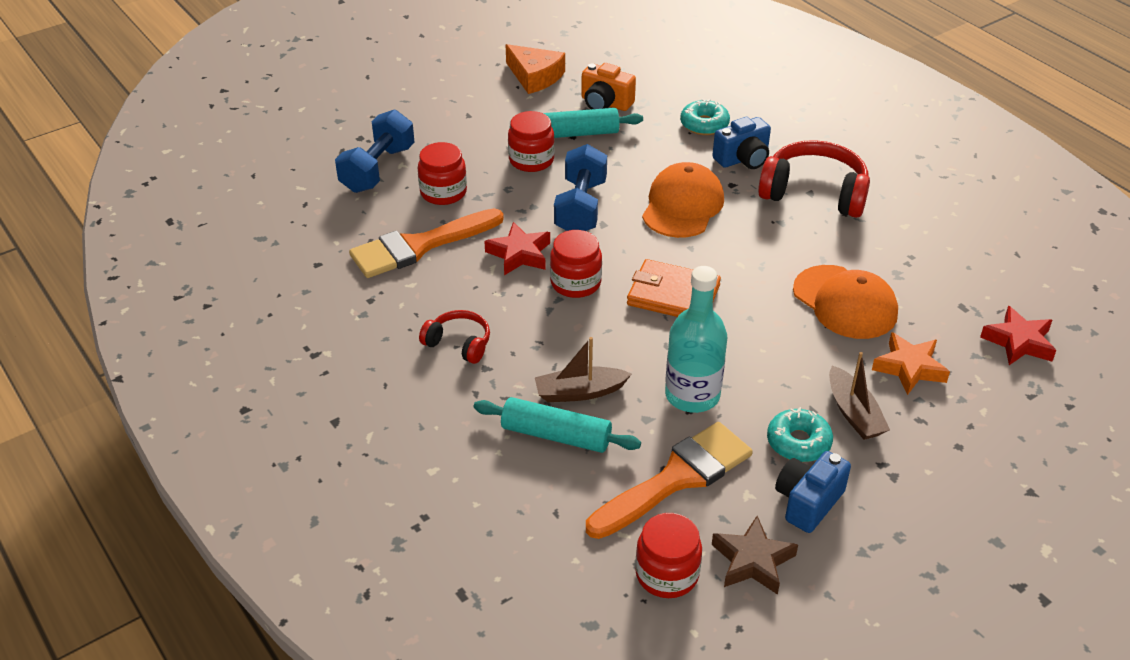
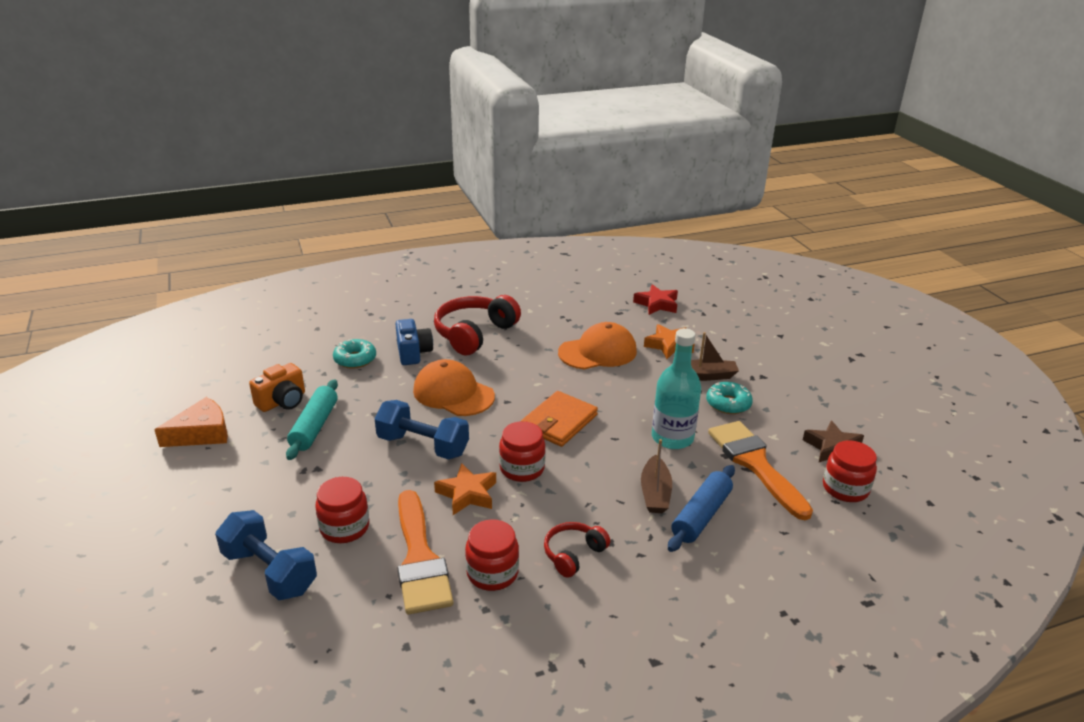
camera: 75 degrees left, 10 degrees down
turquoise rolling pin [474,397,641,453] -> blue rolling pin [668,465,735,552]
red star [484,222,550,275] -> orange star [434,463,496,515]
red jar [508,111,555,172] -> red jar moved to [465,519,519,591]
blue camera [775,451,851,533] -> none

